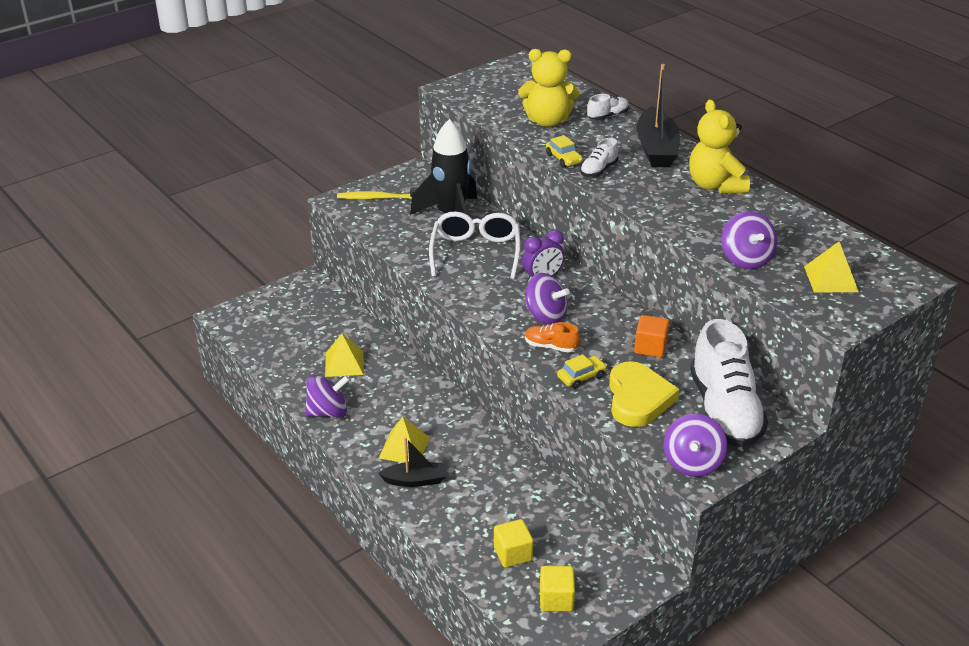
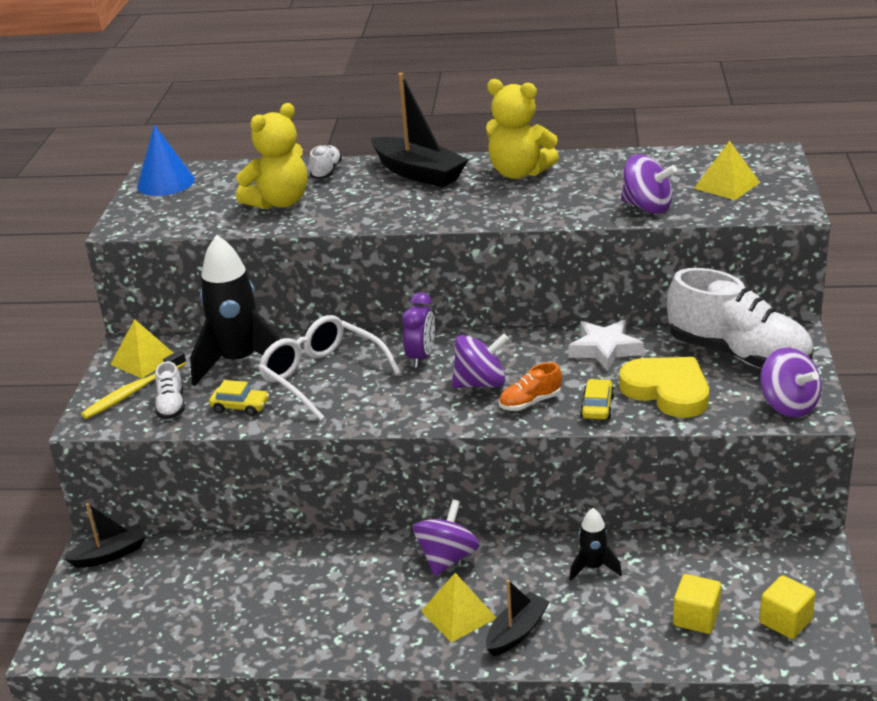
camera: 45 degrees left, 5 degrees down
purple spinning top [305,375,350,418] -> purple spinning top moved to [413,499,480,576]
yellow pyramid [325,333,364,377] -> yellow pyramid moved to [110,319,173,379]
yellow car [546,135,583,168] -> yellow car moved to [209,380,269,416]
white shoe [580,138,618,177] -> white shoe moved to [155,361,185,419]
orange cube [634,315,669,358] -> white star [568,320,644,371]
none -> black boat [64,503,146,568]
none -> blue cone [137,125,195,196]
none -> black rocket [569,508,622,581]

